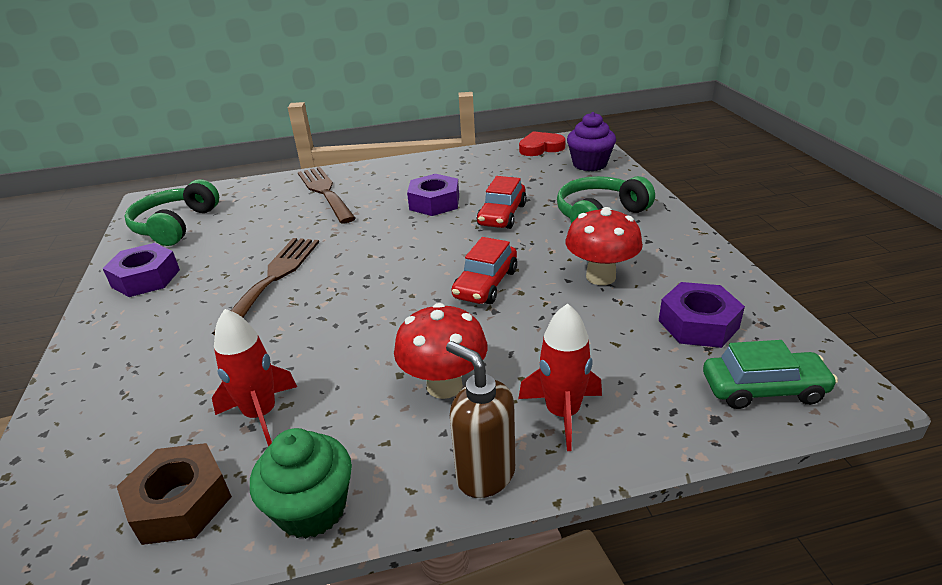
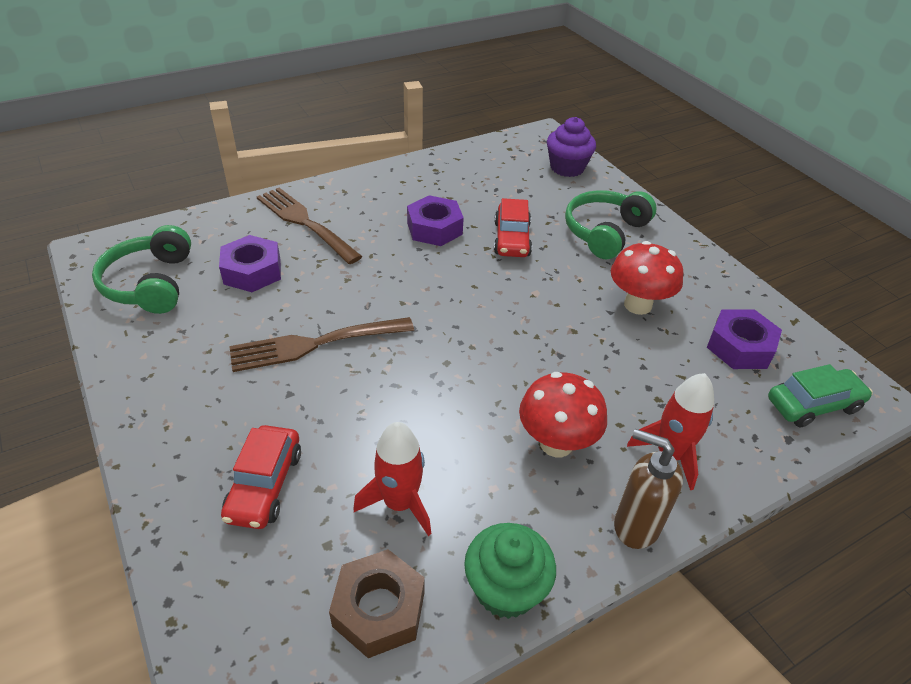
camera: 20 degrees left, 10 degrees up
purple nut [102,243,180,297] -> purple nut moved to [219,235,281,292]
brown fork [212,238,319,335] -> brown fork turned 105 degrees counterclockwise [229,317,414,372]
red car [451,237,517,304] -> red car moved to [221,425,301,529]
red heart [519,131,566,156] -> none

